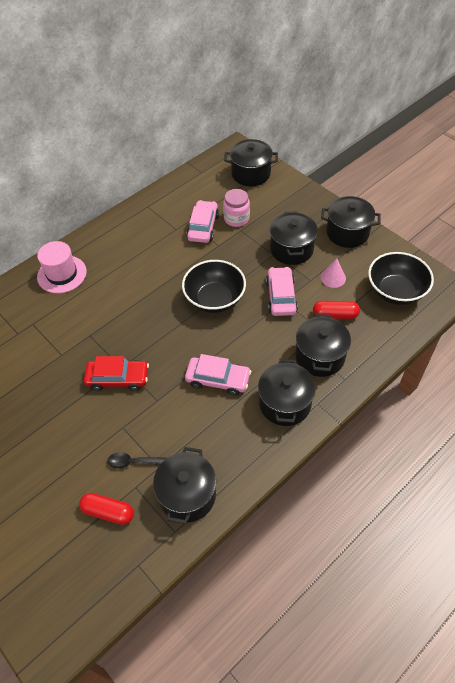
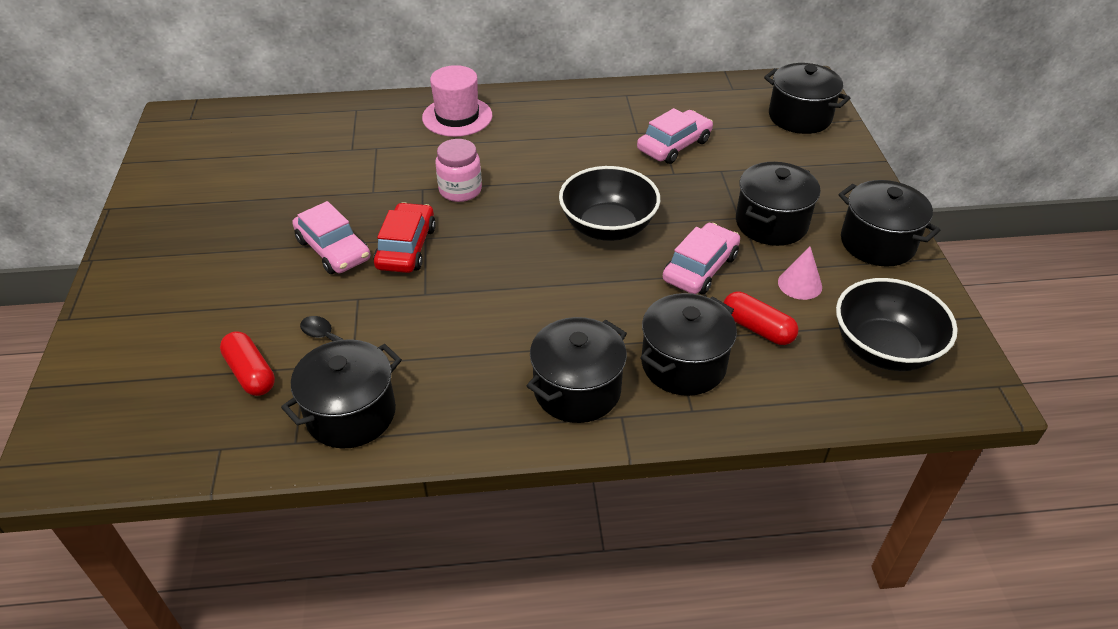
camera: 35 degrees right, 10 degrees down
red car [84,356,149,391] -> red car turned 120 degrees counterclockwise [374,202,436,273]
pink car [185,354,251,396] -> pink car moved to [292,201,371,274]
pink jar [223,189,250,227] -> pink jar moved to [436,139,482,202]

